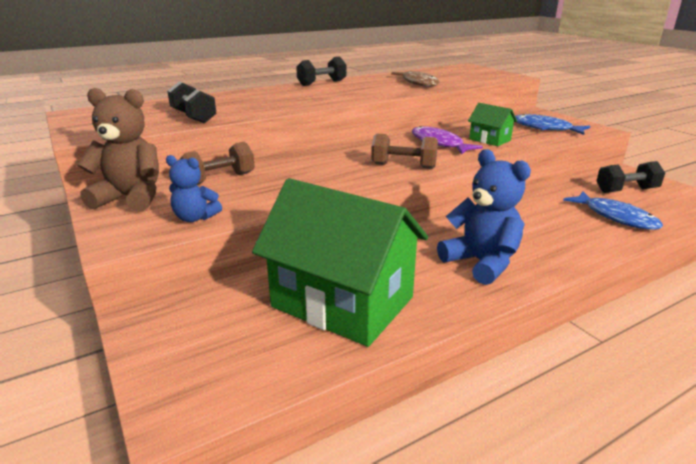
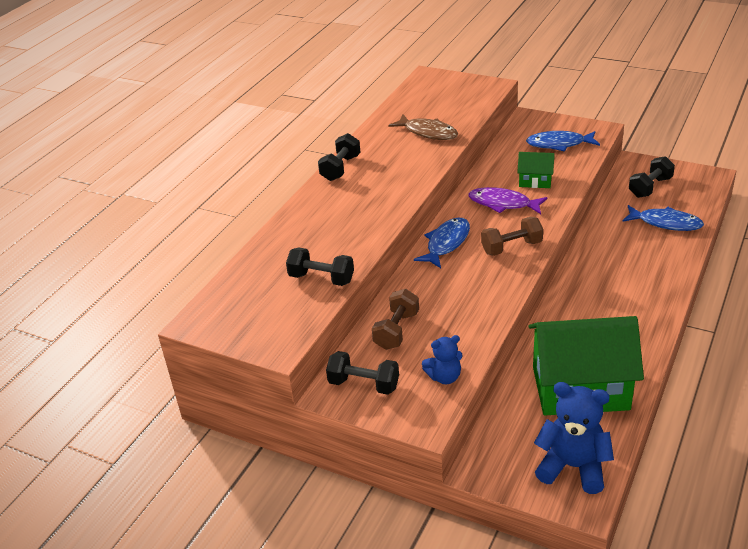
camera: 30 degrees left, 10 degrees up
brown teddy bear [78,88,159,212] -> black dumbbell [326,351,399,395]
blue teddy bear [437,149,531,285] -> blue teddy bear moved to [534,382,614,494]
none -> blue fish [414,218,470,268]

